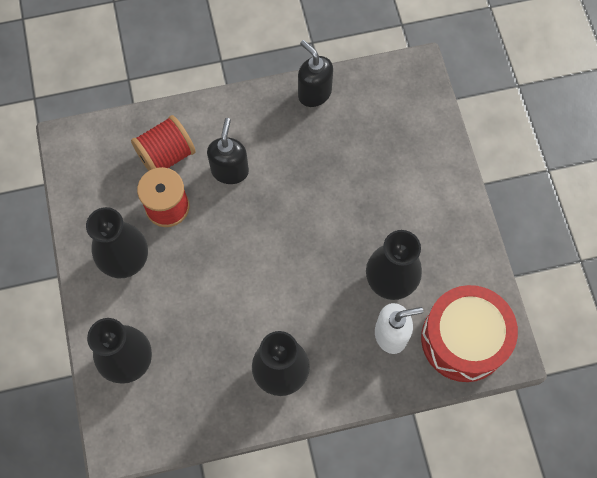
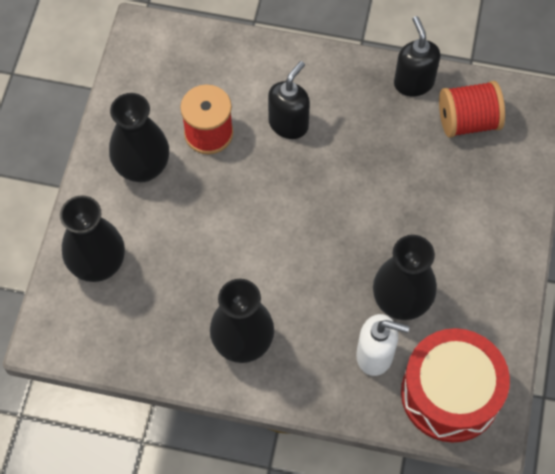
camera: 25 degrees right, 5 degrees down
red spool [131,115,196,171] -> red spool moved to [439,81,505,138]

